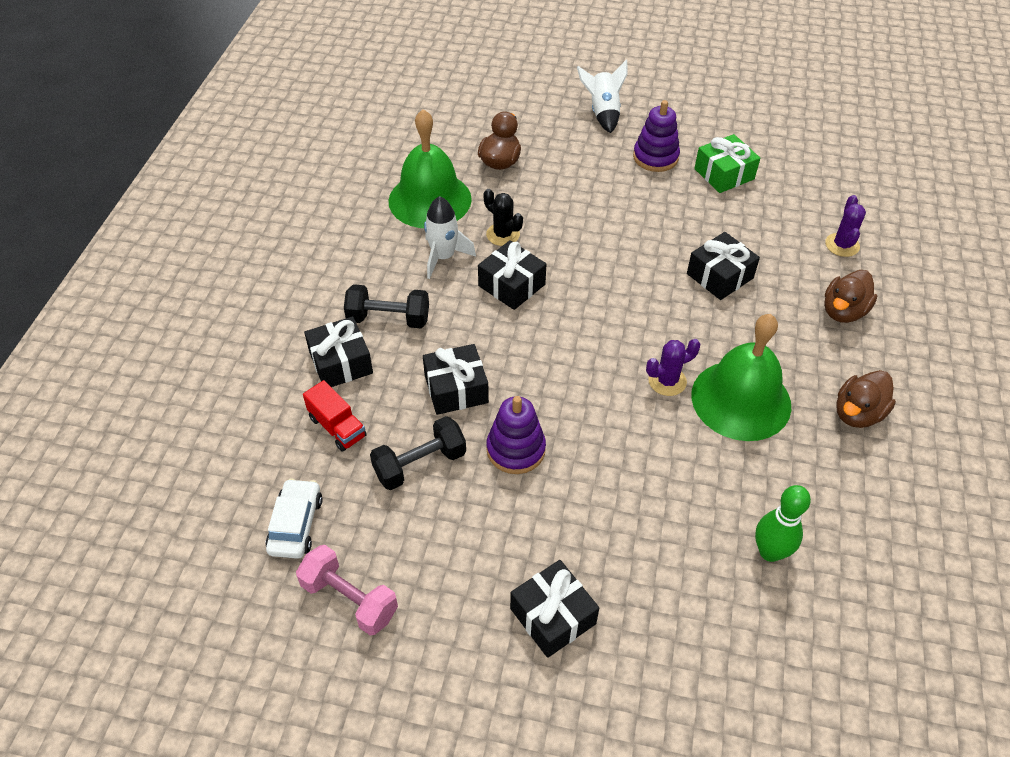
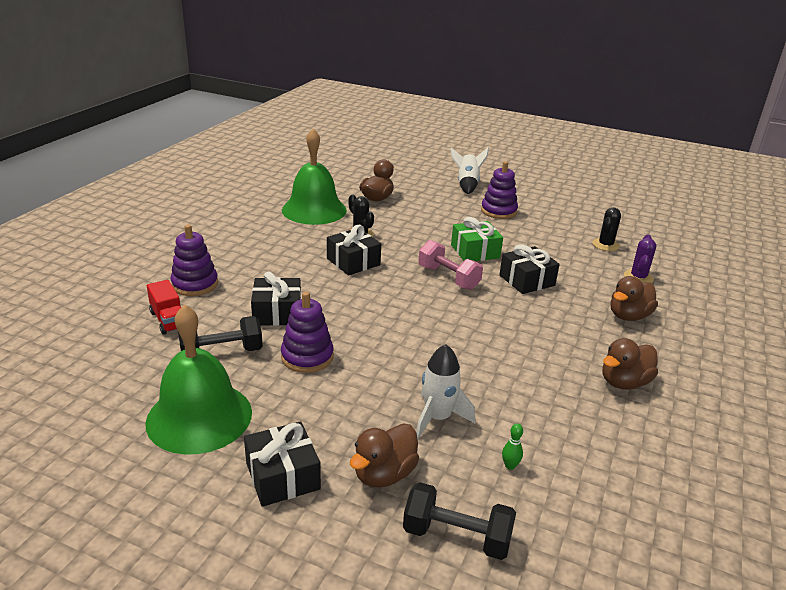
camera: 10 degrees right, 20 degrees down
white car [266,478,323,559] -> none
pink dumbbell [296,545,398,636] -> pink dumbbell moved to [418,240,483,290]
black gift [304,317,373,387] -> purple stacking toy [170,224,218,296]
black dumbbell [344,284,429,328] -> black dumbbell moved to [403,482,516,560]
white rocket [424,196,476,279] -> white rocket moved to [416,344,475,439]
purple cactus [646,339,700,396] -> none
green bell [691,314,791,441] -> green bell moved to [145,304,252,455]
green gift [694,134,760,193] -> green gift moved to [451,217,503,261]
green bowling pin [755,485,811,562] -> green bowling pin [502,424,523,470], size x0.48
none -> brown duck [350,423,419,488]
none -> black cactus [592,207,621,251]

